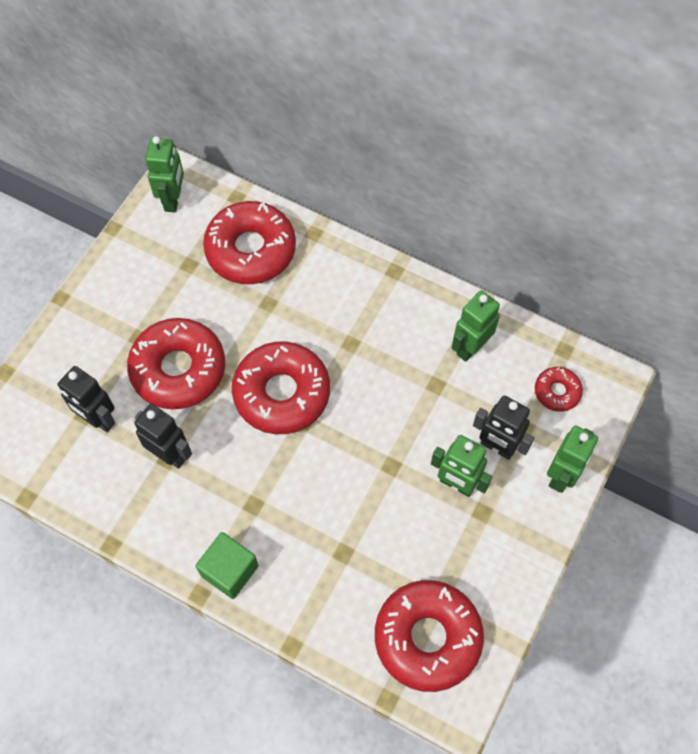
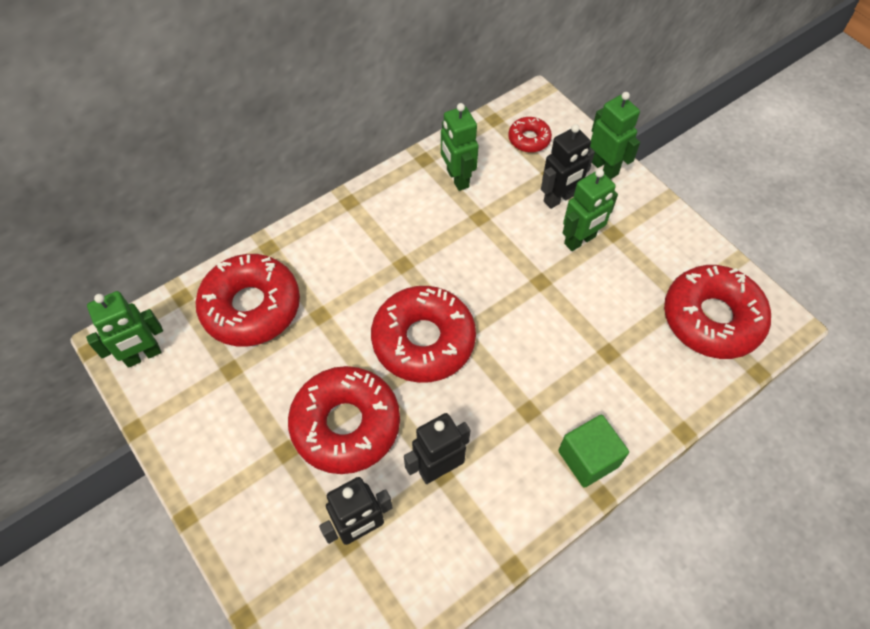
camera: 65 degrees left, 5 degrees down
green robot [145,136,184,212] -> green robot turned 120 degrees clockwise [86,291,163,368]

